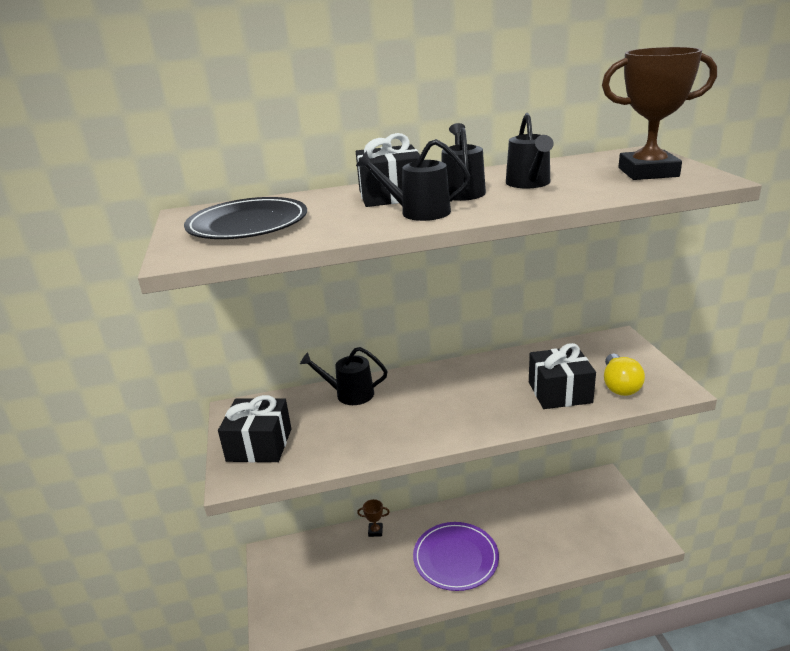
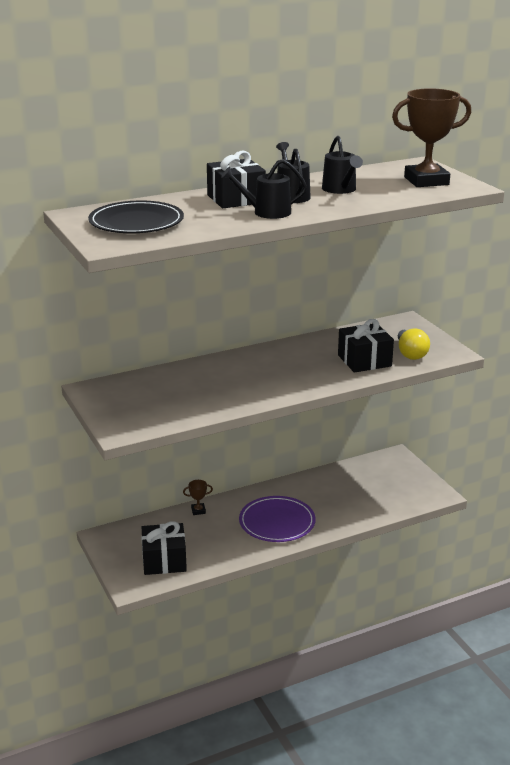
camera: 15 degrees left, 0 degrees up
black gift [218,395,291,463] -> black gift moved to [141,521,187,575]
black watering can [300,347,387,405] -> none

